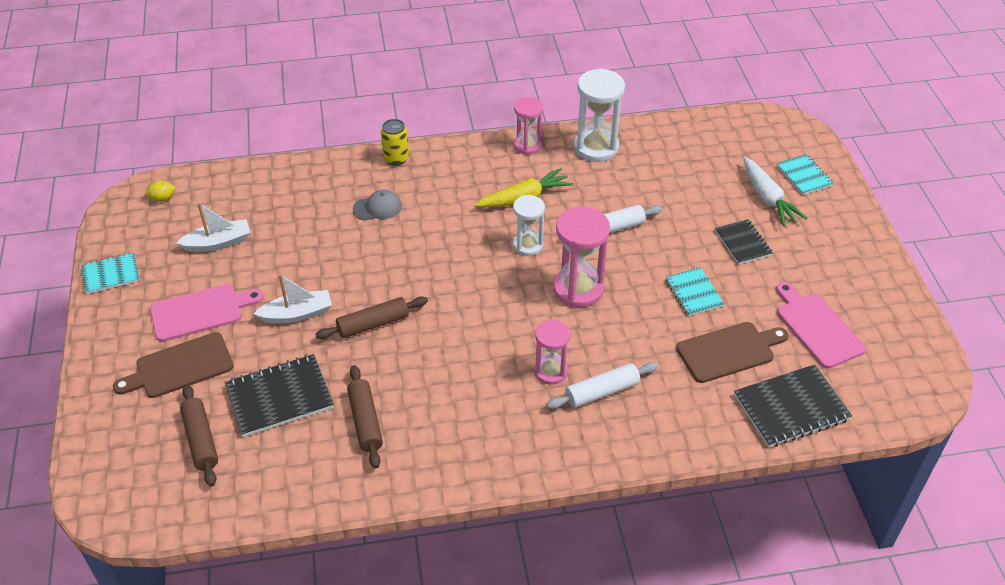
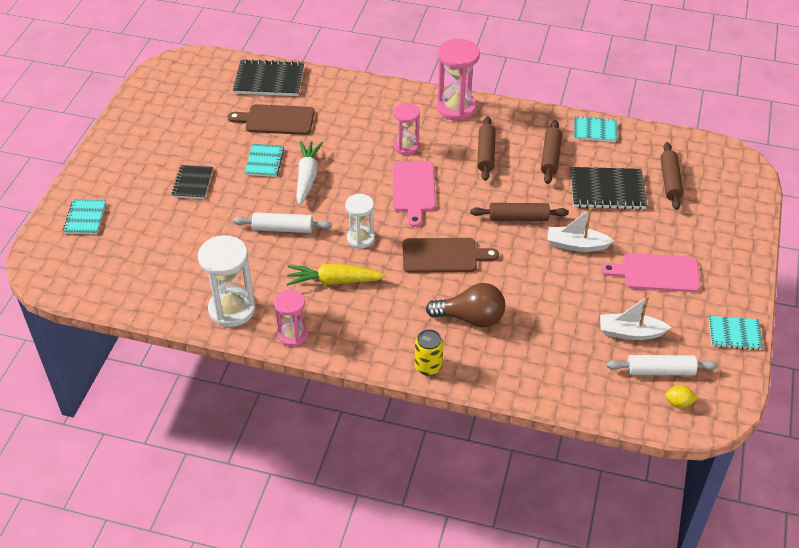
camera: 155 degrees left, 0 degrees up
brown cutting board [113,332,234,398] -> brown cutting board moved to [403,238,499,273]
grey cap [353,189,402,220] -> brown light bulb [426,283,505,327]
white rolling pin [546,362,658,409] -> white rolling pin moved to [607,355,718,375]
pink hourglass [553,207,610,308] -> pink hourglass moved to [437,39,480,121]
white carrot [744,157,808,226] -> white carrot moved to [296,141,323,205]
pink cutting board [776,282,866,368] -> pink cutting board moved to [393,161,436,227]
none -> brown rolling pin [477,116,496,181]
none -> turquoise notebook [574,116,617,142]

